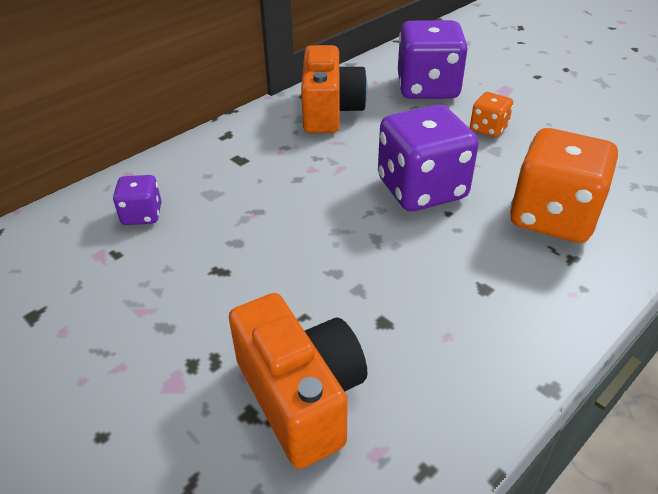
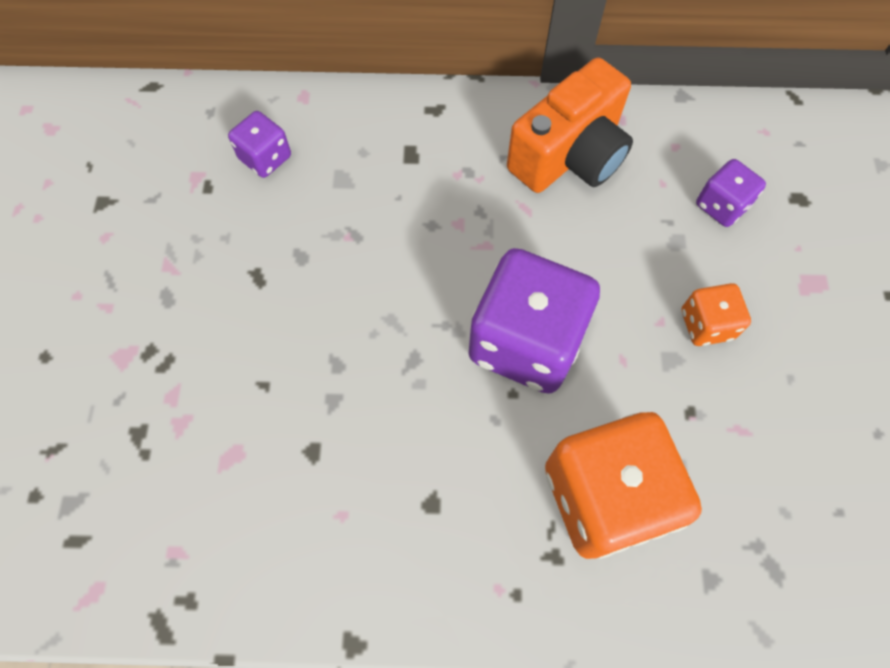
camera: 45 degrees right, 25 degrees up
orange camera [229,293,367,469] -> none
purple dice [398,20,468,99] -> purple dice [696,159,766,227], size x0.49

